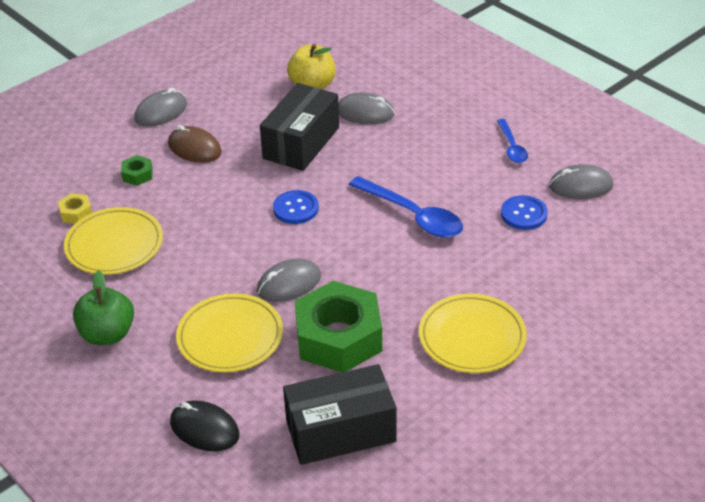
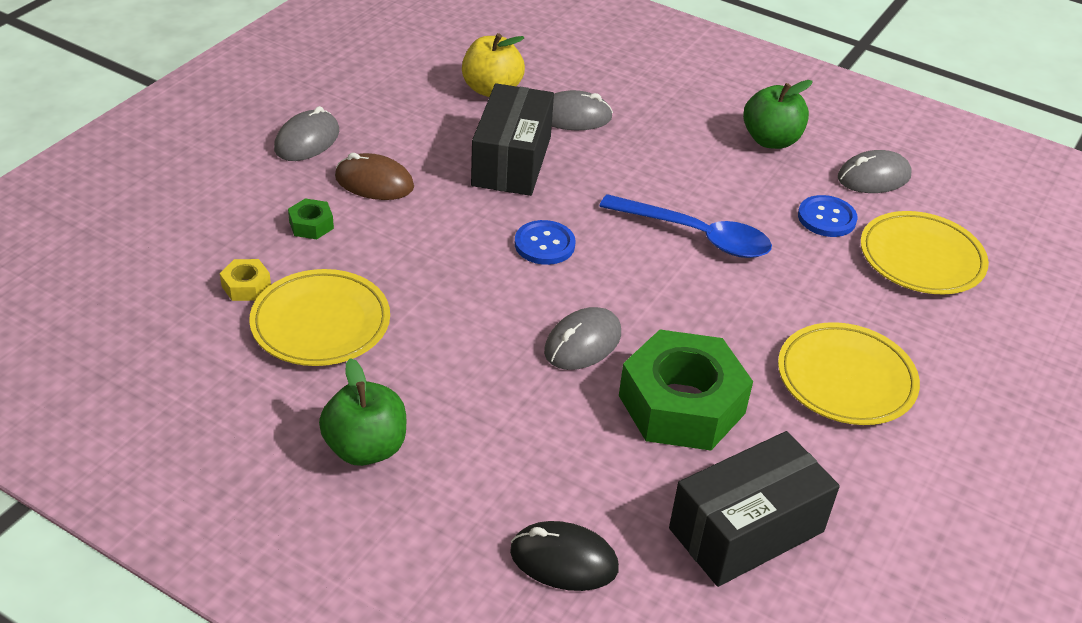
camera: 20 degrees left, 0 degrees up
yellow plate [176,293,283,372] -> yellow plate moved to [860,211,989,294]
blue spoon [497,119,528,163] -> green apple [743,80,813,149]

